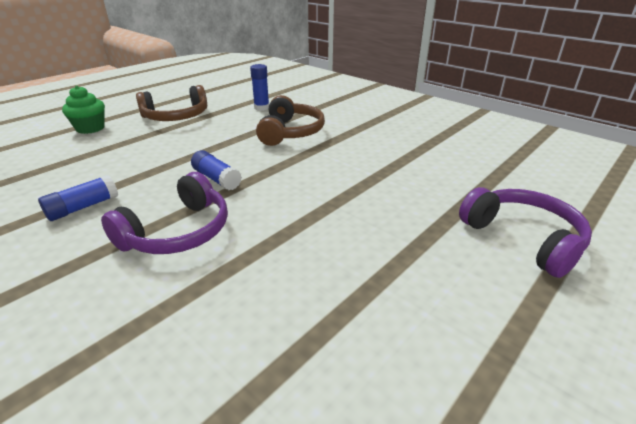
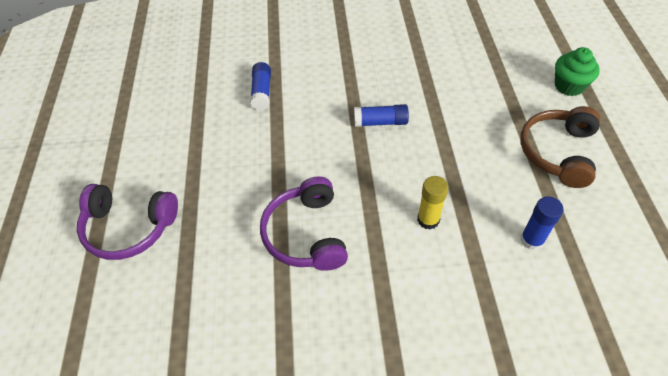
camera: 135 degrees right, 20 degrees up
blue glue stick [38,175,118,221] -> blue glue stick moved to [250,62,271,110]
purple headphones [101,172,228,254] -> purple headphones moved to [260,176,348,271]
brown headphones [256,95,325,146] -> yellow glue stick [417,176,448,229]

